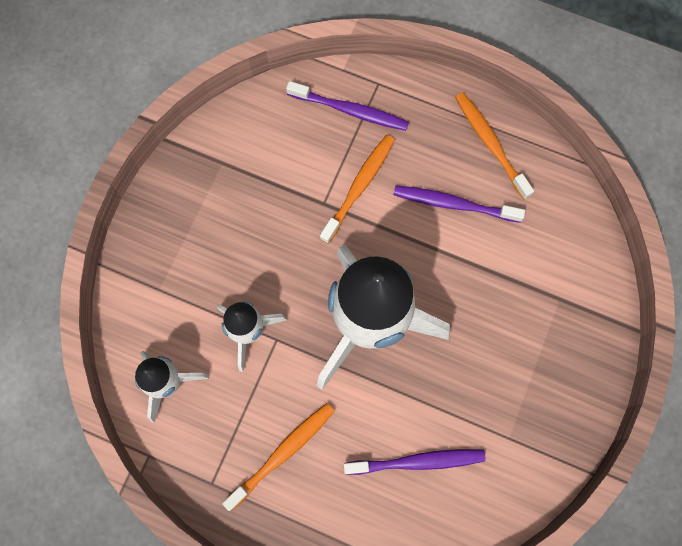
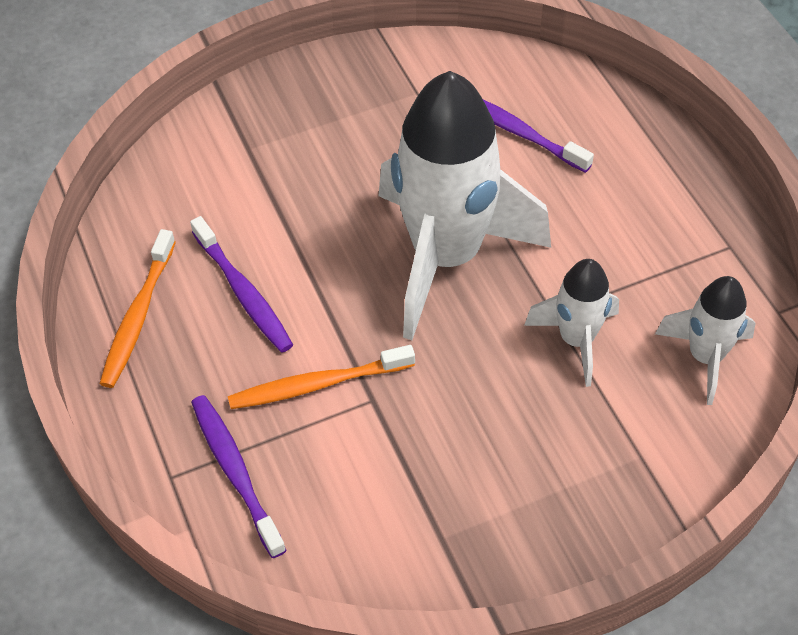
camera: 135 degrees left, 20 degrees down
orange toothbrush [222,403,334,511] -> none

